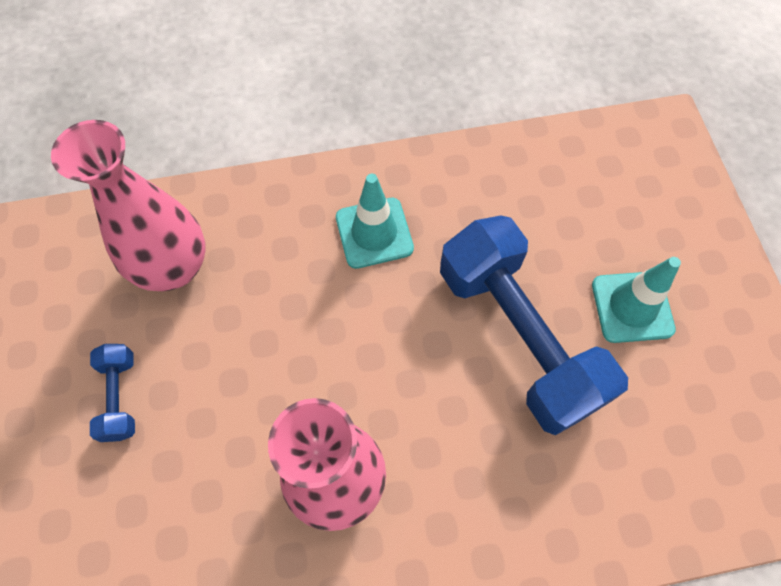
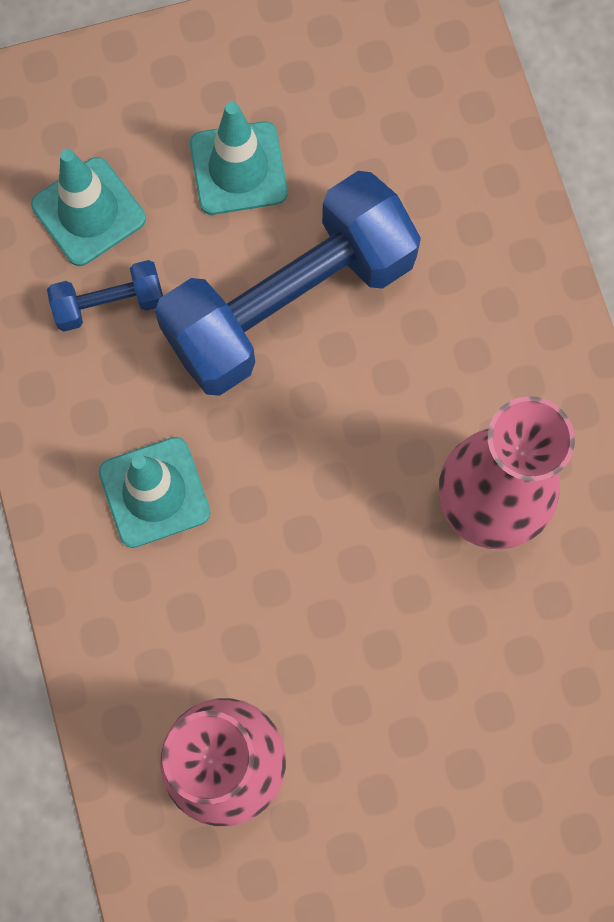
camera: 95 degrees left, 10 degrees up
blue dumbbell [90,344,135,442] -> blue dumbbell moved to [47,260,163,331]
none -> turquoise traffic cone [31,149,146,266]

